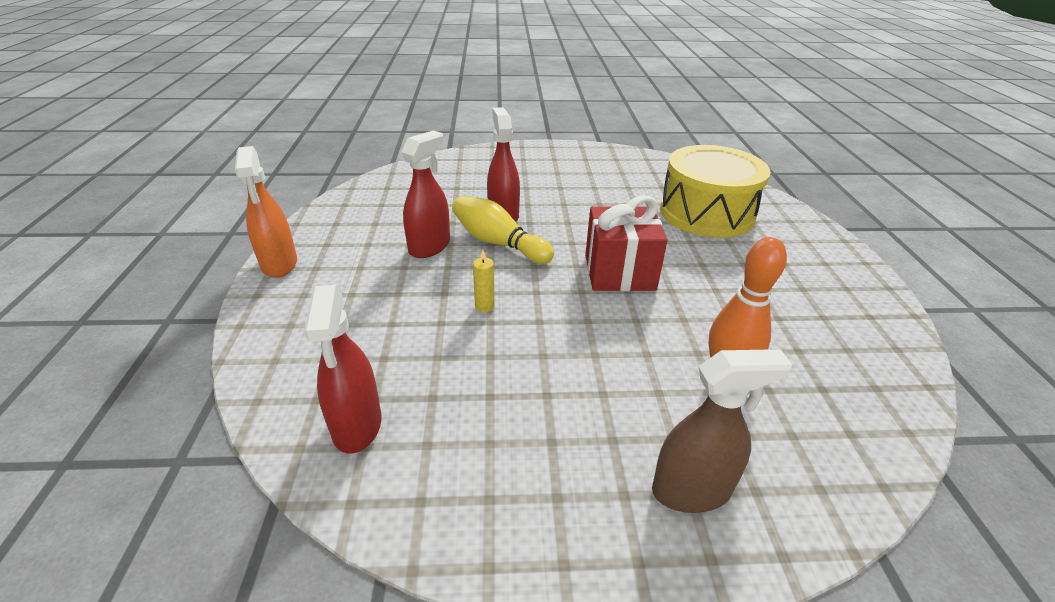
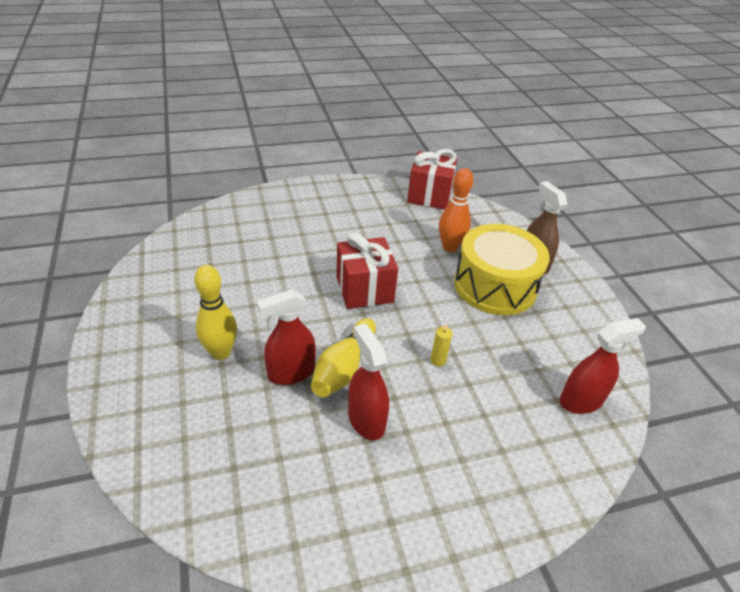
camera: 105 degrees left, 5 degrees up
orange spray bottle [235,146,297,278] -> none
red spray bottle [401,131,450,258] -> red spray bottle turned 45 degrees clockwise [348,324,389,440]
yellow drum [660,145,771,238] -> yellow drum moved to [454,224,550,315]
none -> yellow bowling pin [194,265,237,360]
none -> red gift [407,149,457,210]

